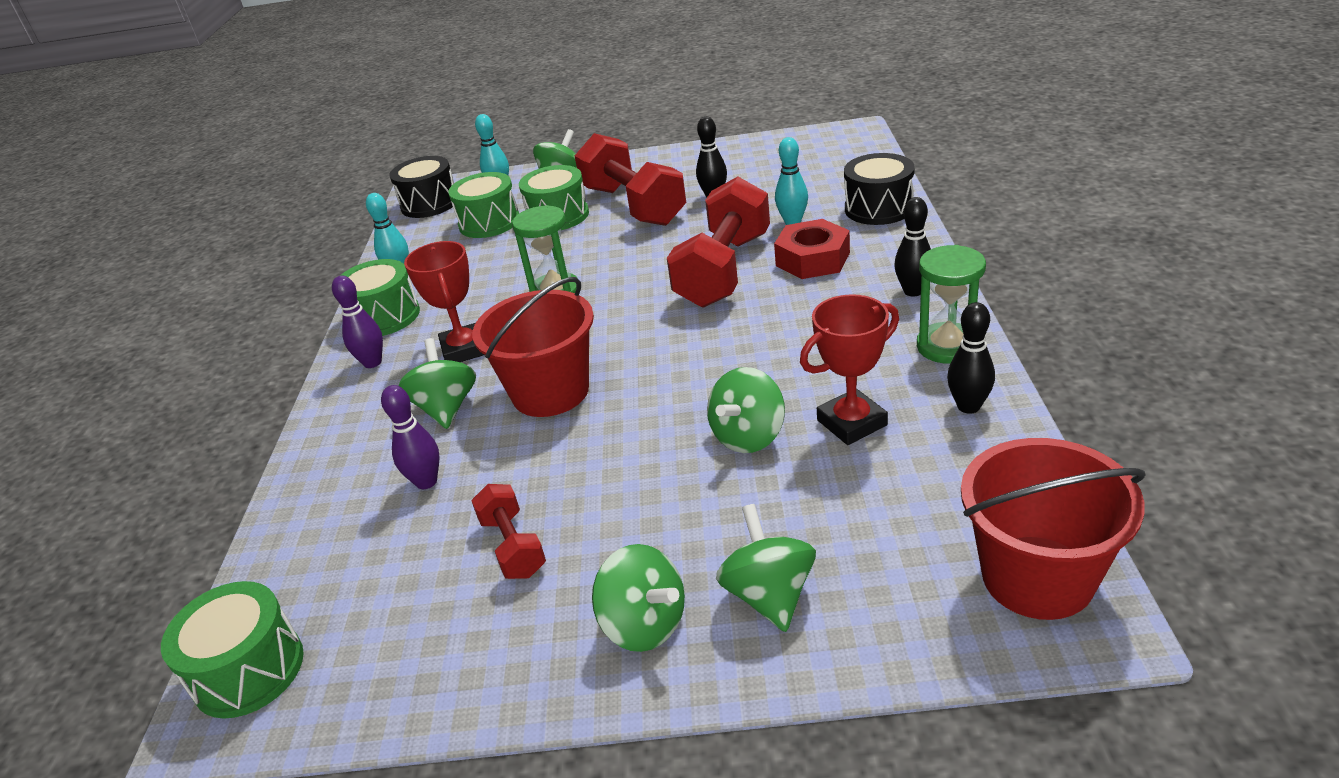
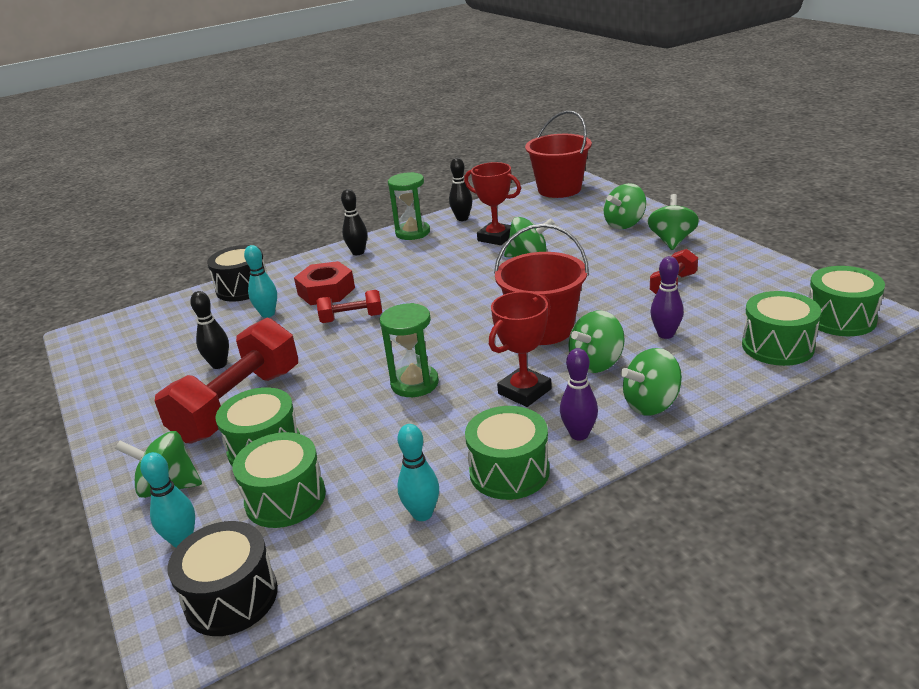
camera: 120 degrees left, 5 degrees down
red dumbbell [667,177,770,308] -> red dumbbell [316,290,382,323], size x0.50
none -> green spinning top [621,348,682,416]
none -> green drum [742,291,821,366]

